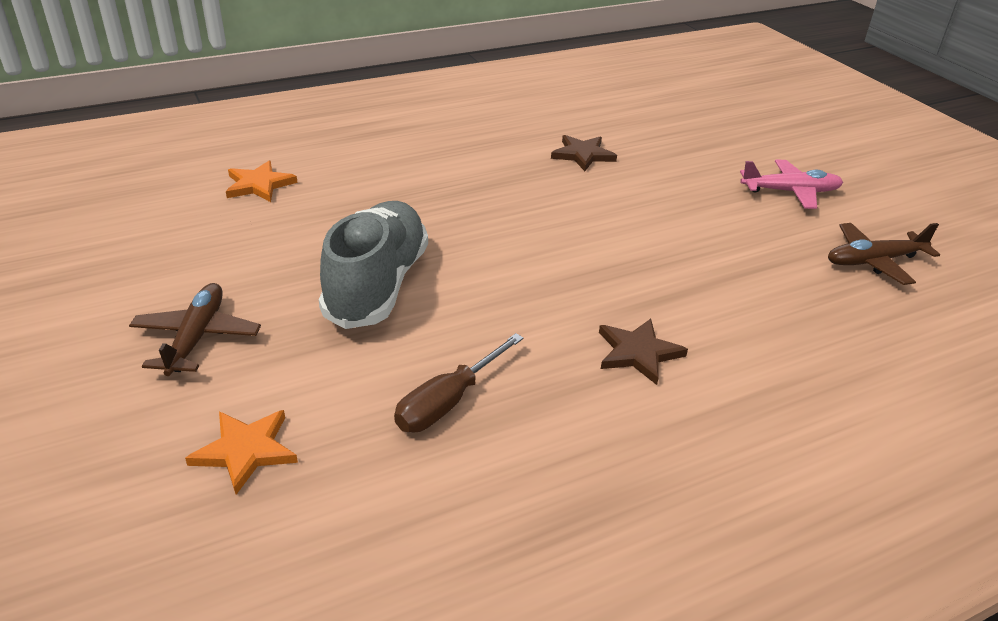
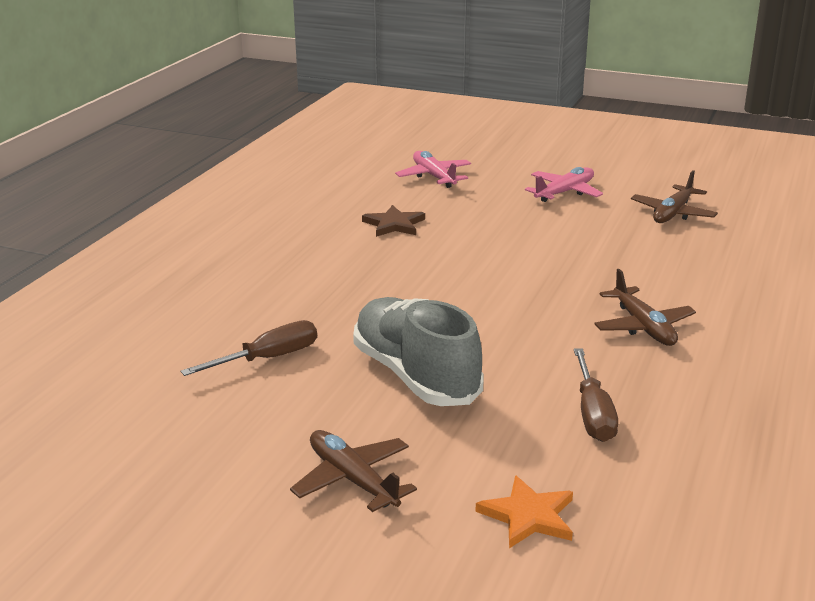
camera: 40 degrees left, 10 degrees down
orange star [226,161,298,202] -> none
brown star [599,319,688,385] -> brown plane [595,269,696,346]
none -> brown screwdriver [181,320,317,376]
none -> pink plane [395,151,471,188]

